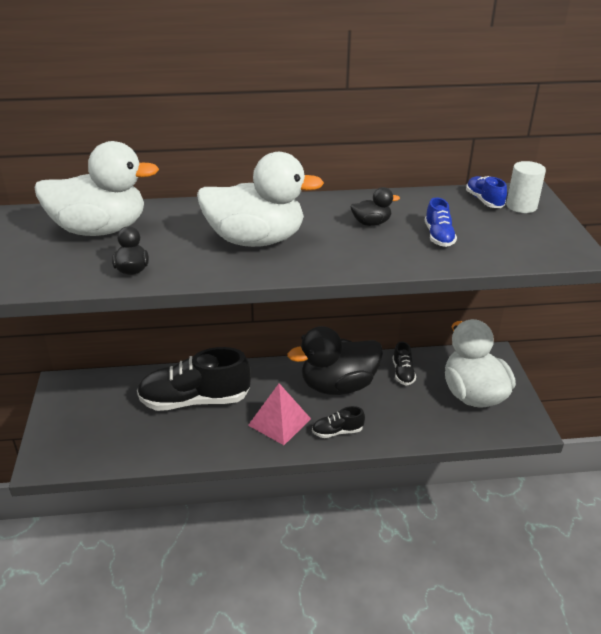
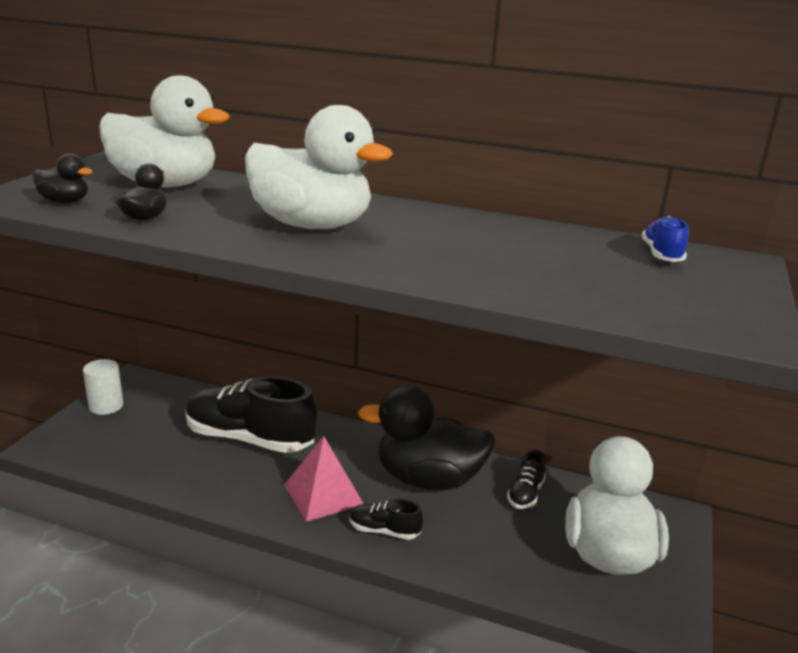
camera: 25 degrees right, 10 degrees down
black duck [351,187,400,226] -> black duck moved to [33,154,93,203]
blue shoe [425,197,457,247] -> none
white cylinder [506,161,546,213] -> white cylinder moved to [83,359,123,415]

